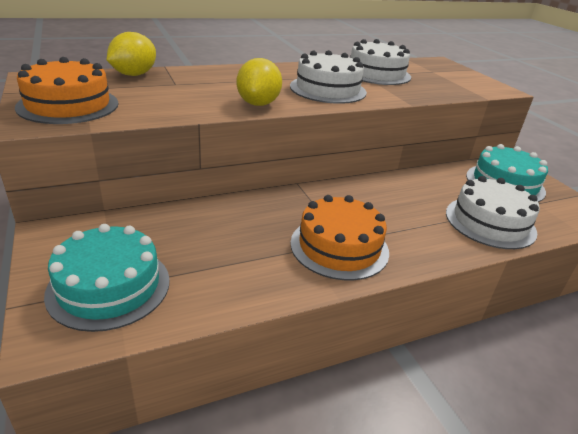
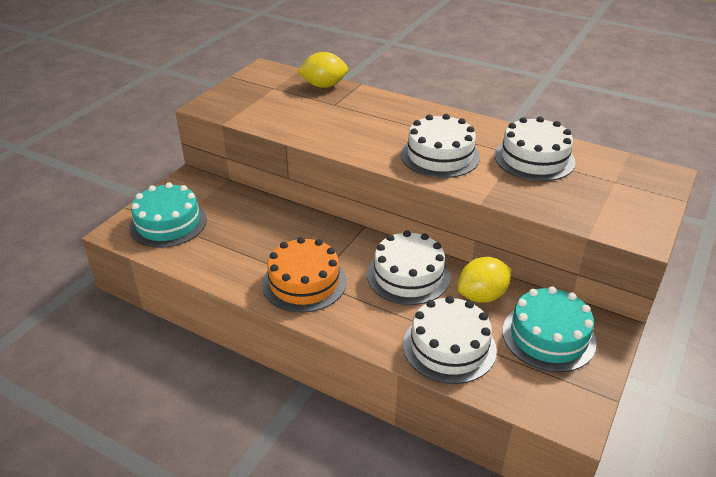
camera: 55 degrees right, 5 degrees up
orange cake [15,57,119,124] -> none
yellow lemon [236,58,282,106] -> yellow lemon moved to [457,257,511,303]
none -> white cake [367,230,450,305]

